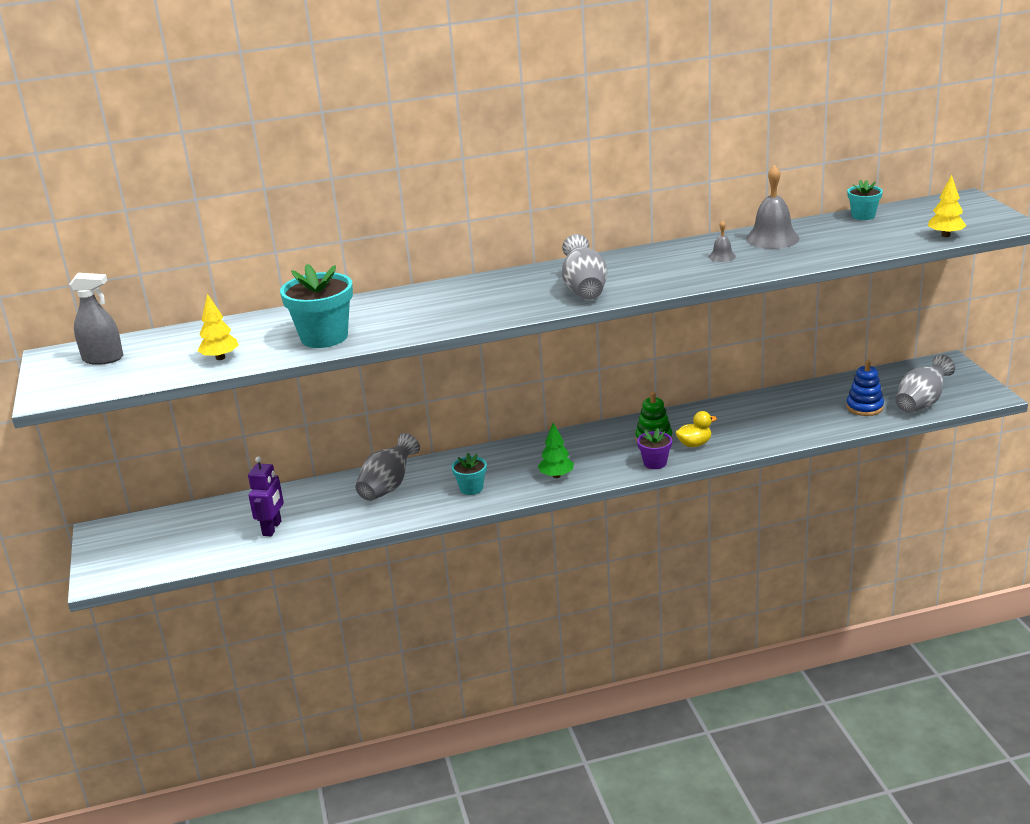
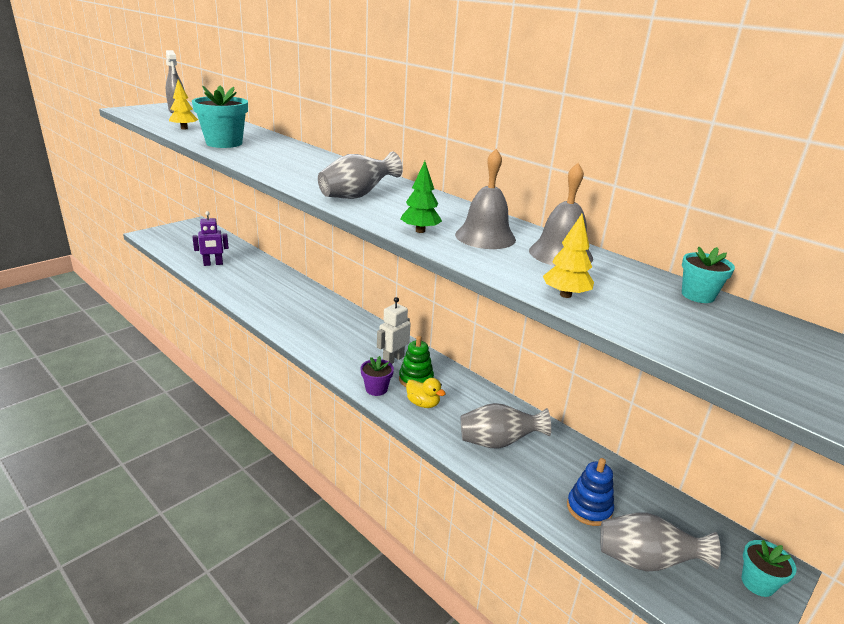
camera: 55 degrees right, 0 degrees up
grey vase [355,433,420,501] -> grey vase moved to [461,403,551,449]
turquoise flower pot [452,453,487,495] -> turquoise flower pot moved to [741,540,796,597]
green tree [538,423,574,478] -> green tree moved to [400,161,442,233]
grey bell [709,220,736,262] -> grey bell [455,149,516,249], size x2.03
yellow tree [928,175,967,237] -> yellow tree moved to [543,214,594,298]
none -> white robot [377,297,411,364]

